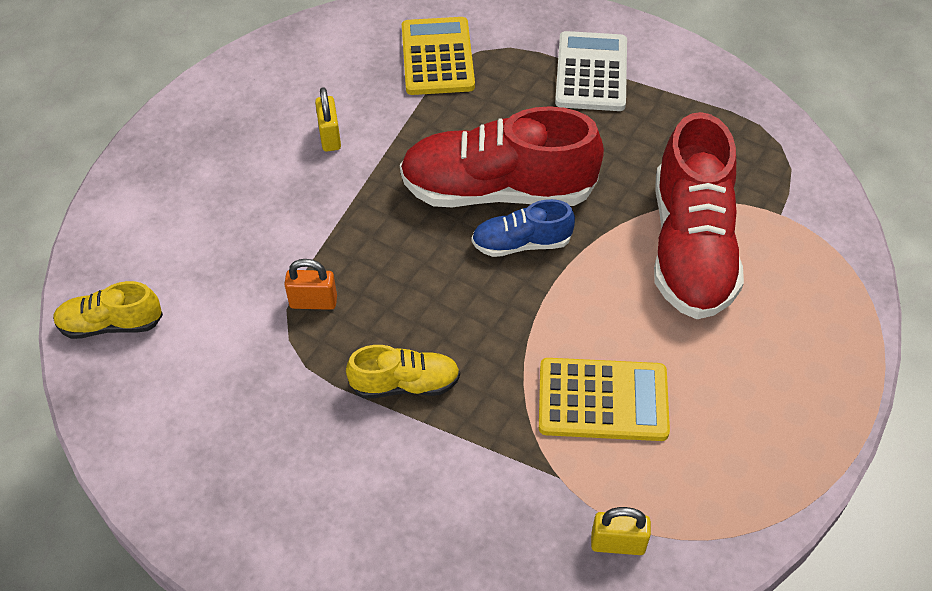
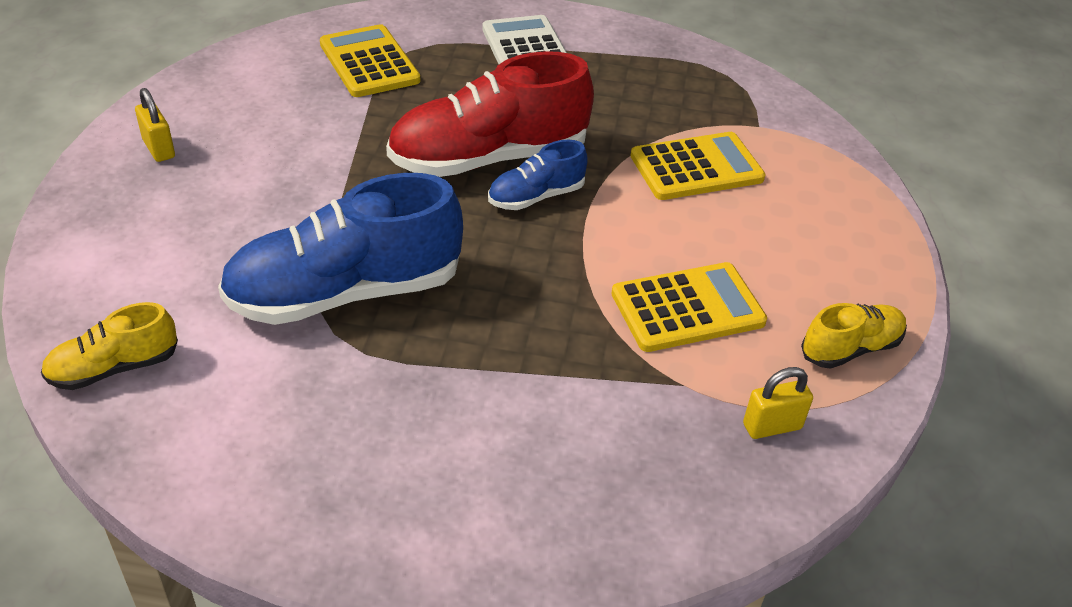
camera: 25 degrees left, 10 degrees down
orange padlock [284,259,337,310] -> blue shoe [218,173,463,325]
yellow padlock [315,87,341,152] -> yellow padlock moved to [135,88,175,162]
yellow shoe [346,345,460,399] -> yellow shoe moved to [801,303,907,369]
red shoe [654,112,744,319] -> yellow calculator [630,132,766,200]

